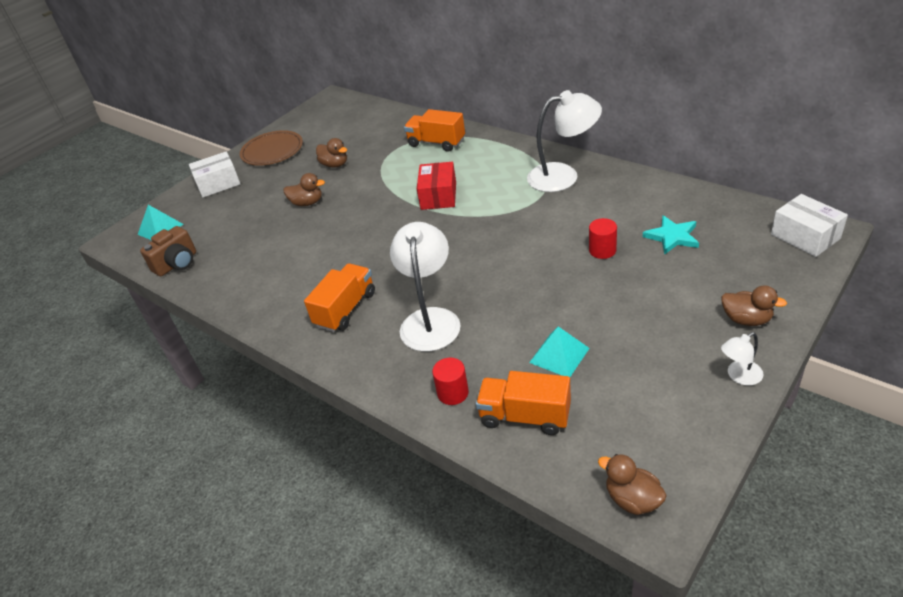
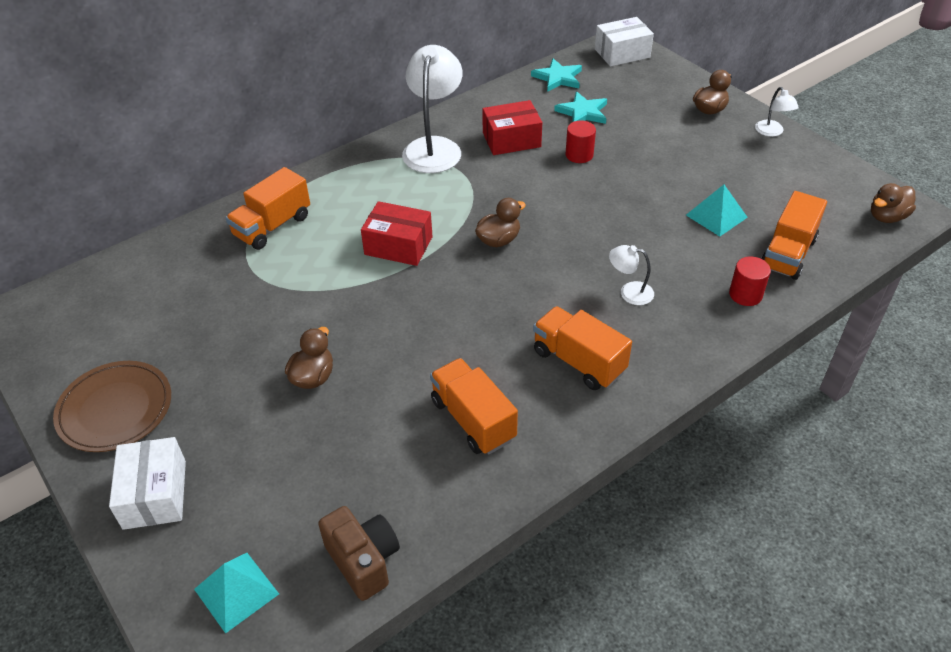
camera: 80 degrees left, 5 degrees up
brown duck [316,138,347,168] -> brown duck moved to [475,198,526,247]
white lamp [390,222,461,352] -> white lamp [609,245,654,305], size x0.48
none -> orange truck [430,358,518,454]
none -> red box [482,100,542,155]
none -> turquoise star [531,58,582,92]

